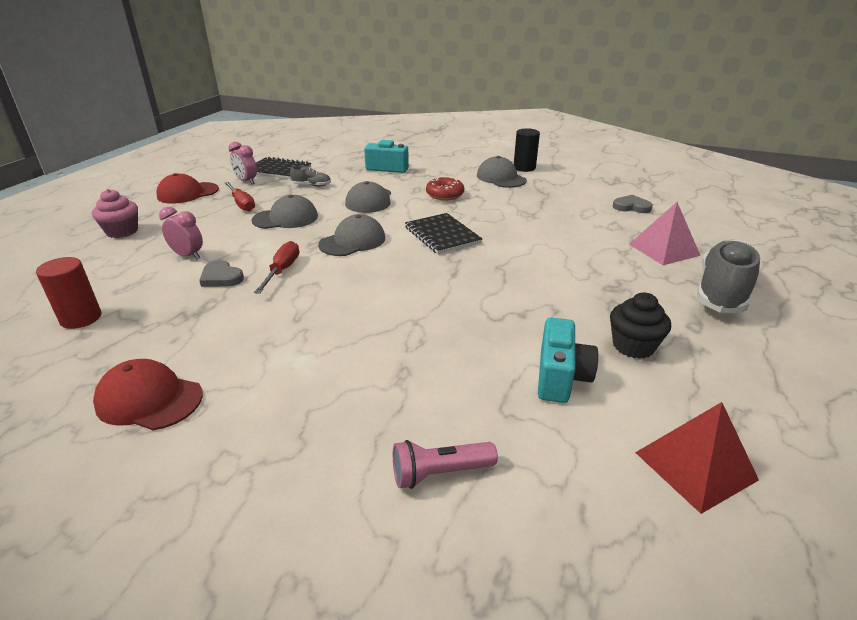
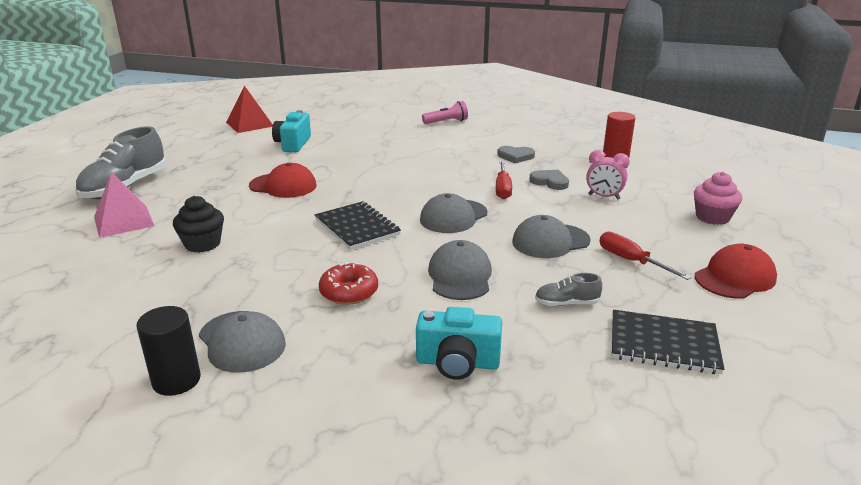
camera: 175 degrees right, 5 degrees down
red cap [93,359,203,430] -> red cap moved to [249,163,316,198]
pink clock [229,141,257,184] -> none
pink flashlight [393,440,498,489] -> pink flashlight moved to [422,101,468,124]
black cupcake [610,292,671,359] -> black cupcake moved to [173,196,224,253]
grey heart [612,195,653,213] -> grey heart moved to [497,146,535,163]

